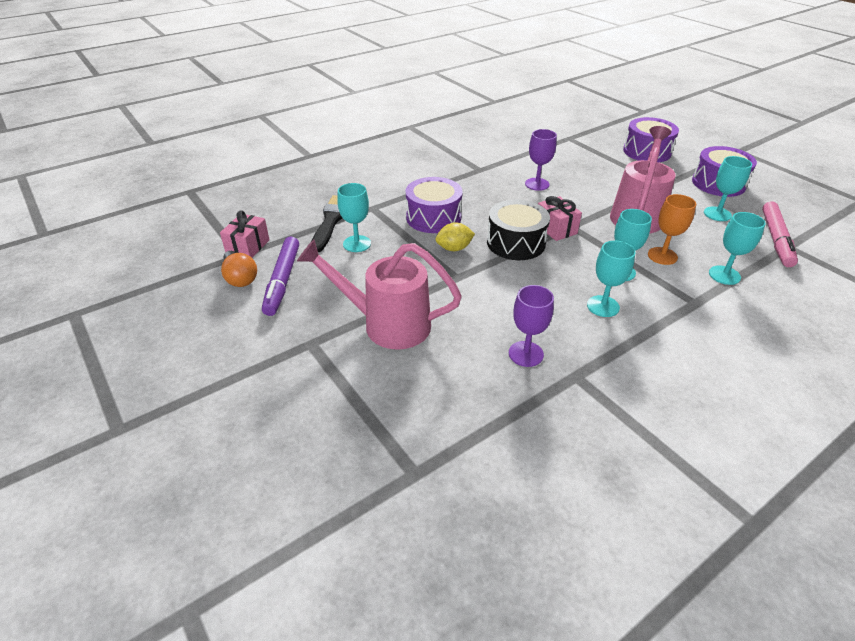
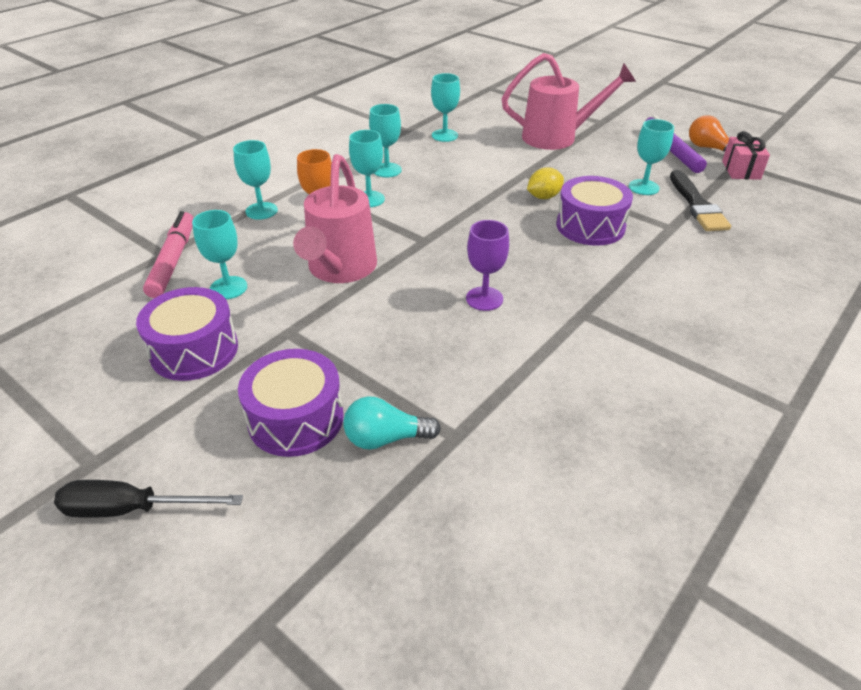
camera: 165 degrees right, 0 degrees up
black drum [487,200,550,260] -> none
purple goblet [509,285,554,367] -> turquoise goblet [431,73,460,142]
pink gift [538,196,582,241] -> none
none -> black screwdriver [54,480,243,518]
none -> turquoise light bulb [343,396,441,450]

